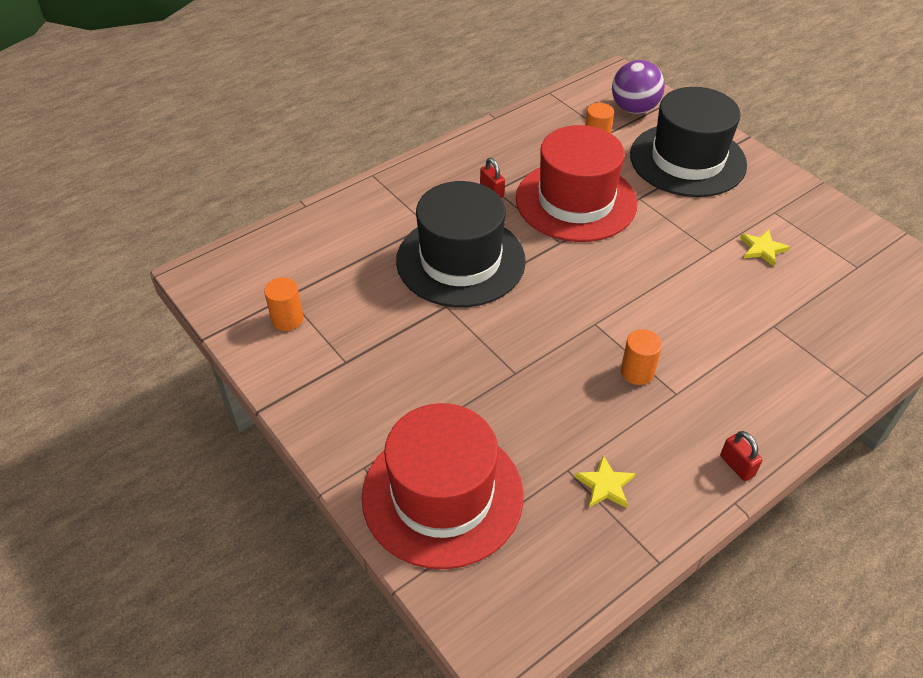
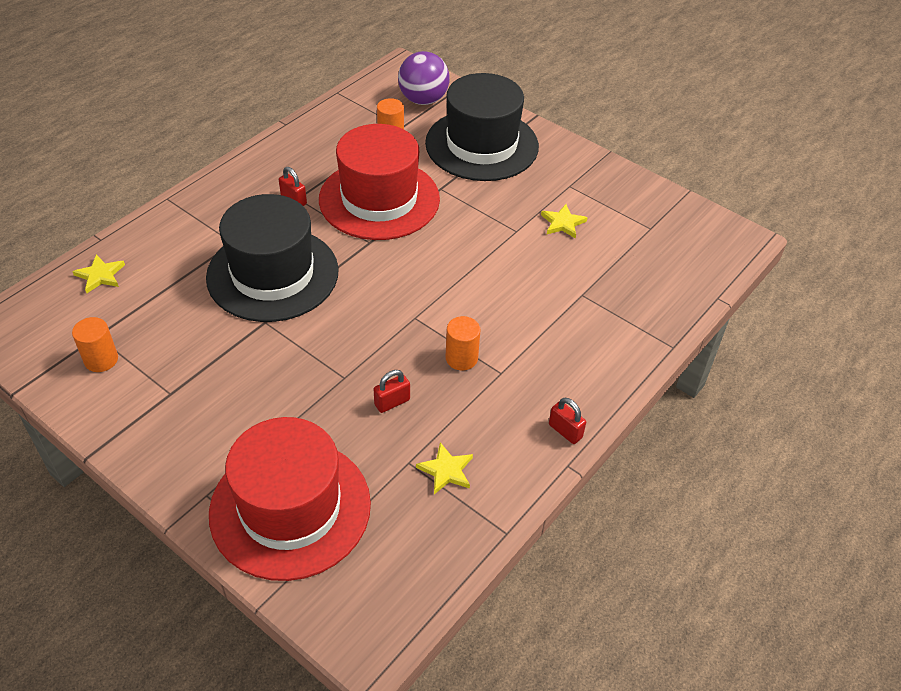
camera: 15 degrees left, 0 degrees up
none -> yellow star [72,254,125,293]
none -> red padlock [374,370,410,413]

